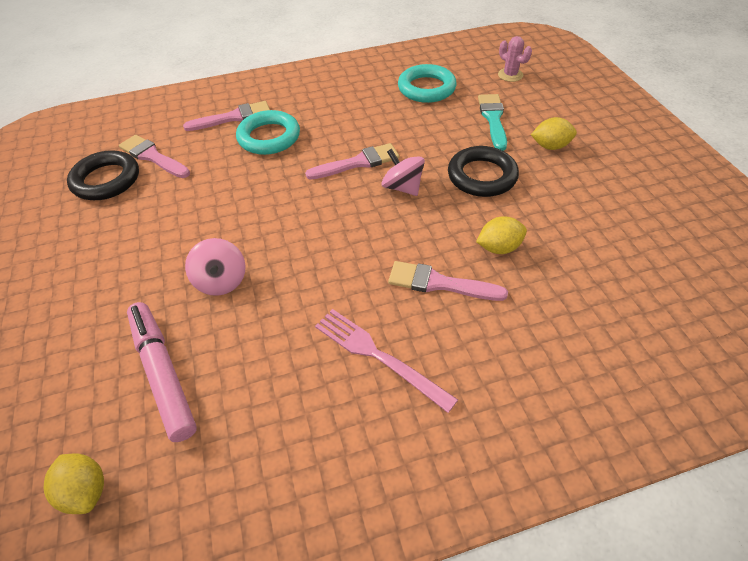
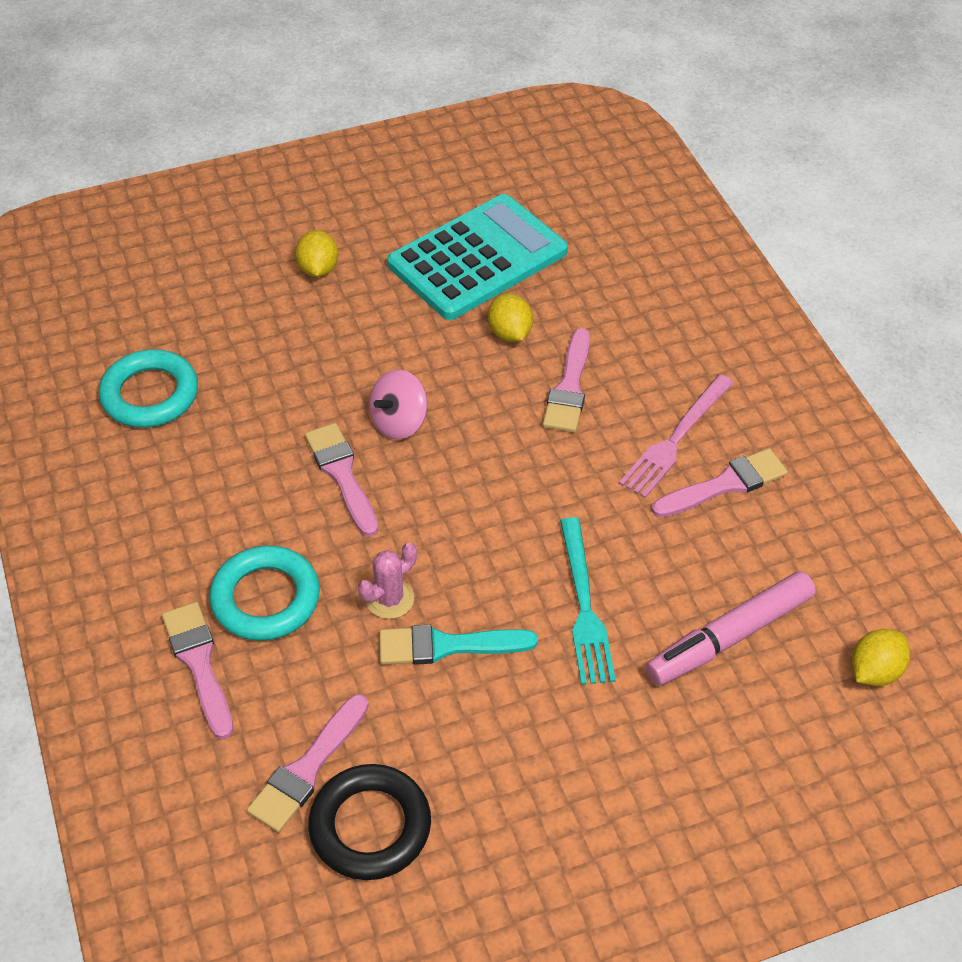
camera: 95 degrees left, 0 degrees up
pink spinning top [185,238,246,296] -> turquoise fork [560,517,616,685]
black ring [448,146,519,197] -> none
turquoise brush [478,94,507,151] -> turquoise brush moved to [379,625,538,665]
pink cactus [498,36,532,82] -> pink cactus moved to [358,542,417,619]
none -> turquoise calculator [387,194,568,320]
none -> pink brush [652,448,788,518]

